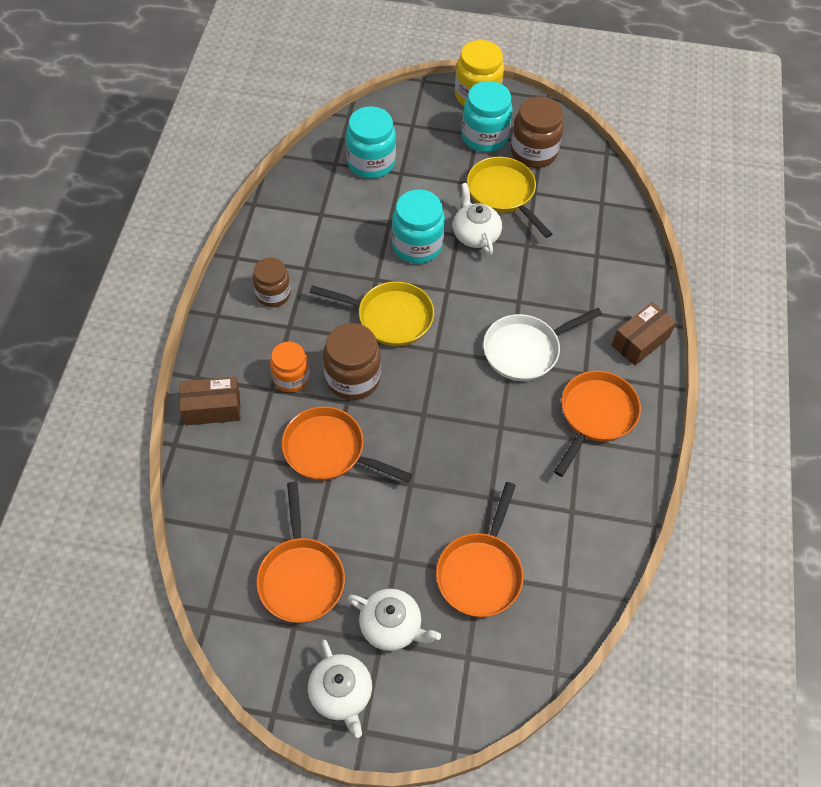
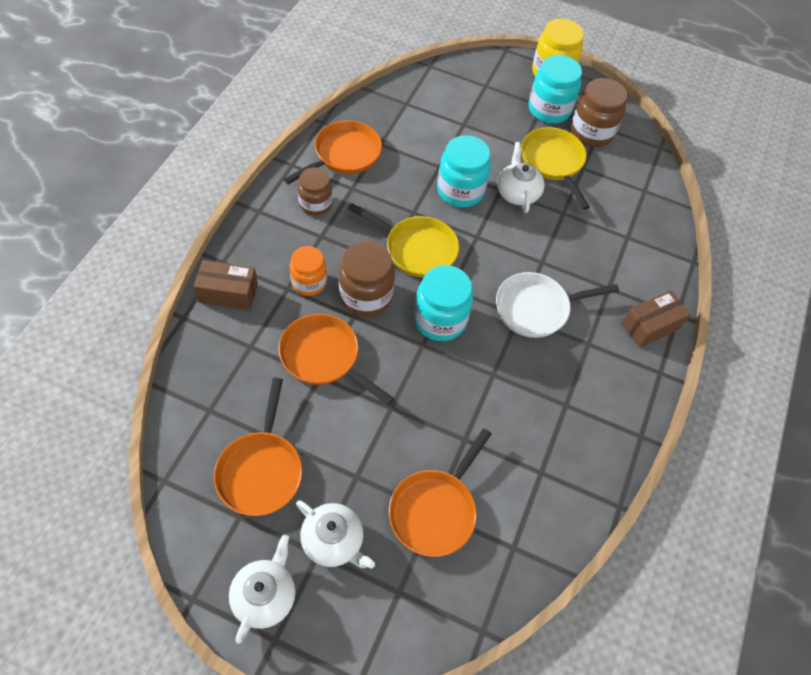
camera: 10 degrees right, 0 degrees up
white teapot [308,640,372,738] -> white teapot turned 150 degrees counterclockwise [229,535,295,644]
turquoise jar [346,106,396,179] -> turquoise jar moved to [414,265,473,341]
orange pan [554,371,641,477] -> orange pan moved to [284,120,382,185]

